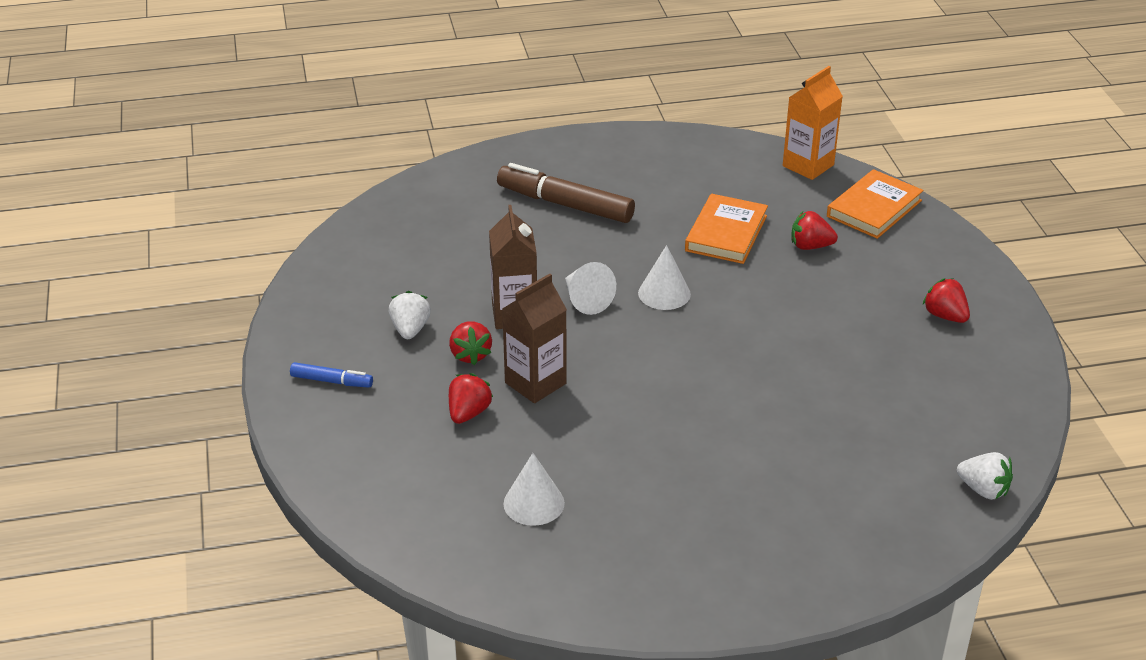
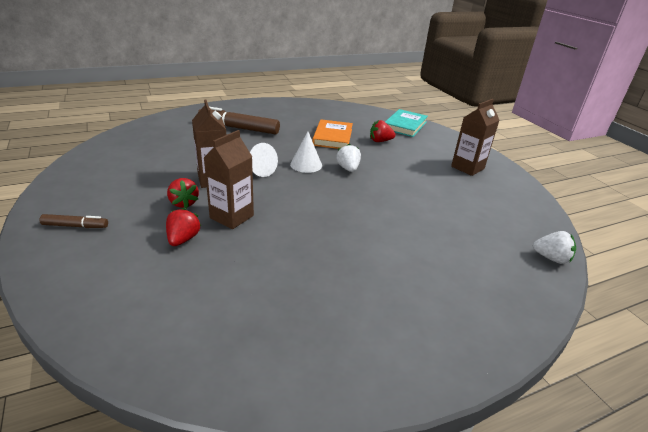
camera: 15 degrees left, 5 degrees down
blue marker [290,362,373,388] -> brown marker [40,214,108,228]
white strawberry [389,291,431,339] -> white strawberry moved to [336,143,361,172]
white cone [504,453,565,526] -> none
orange carton [783,66,843,180] -> none
orange book [827,169,923,239] -> turquoise book [385,109,428,137]
red strawberry [923,278,970,323] -> brown carton [451,99,499,176]

